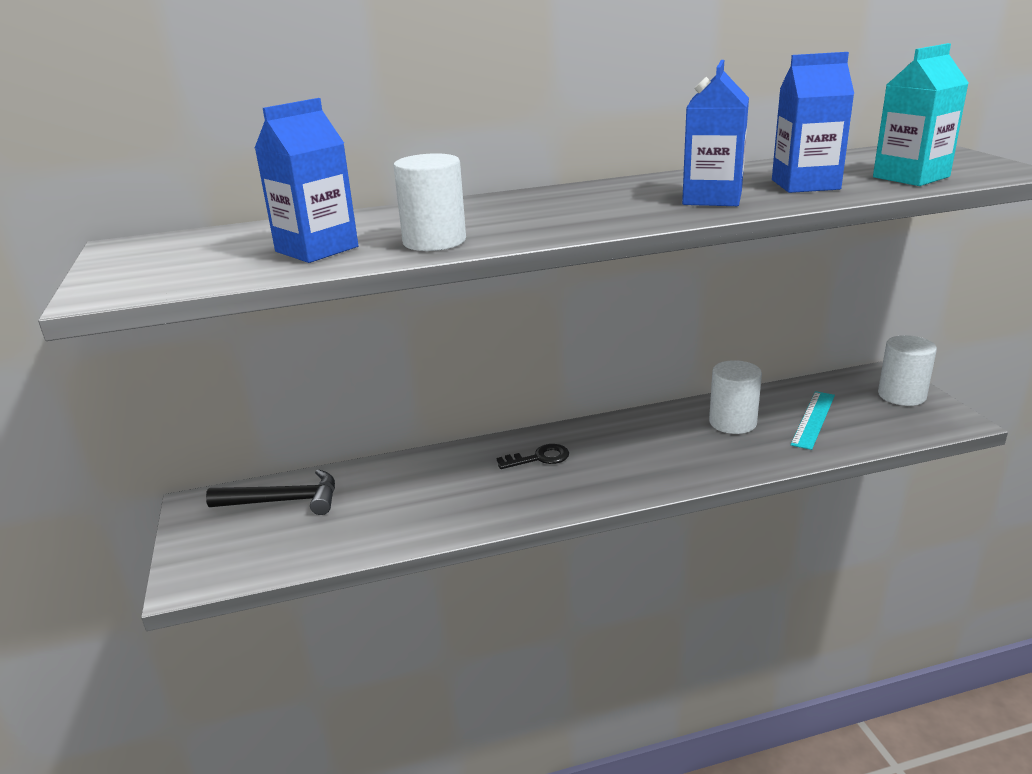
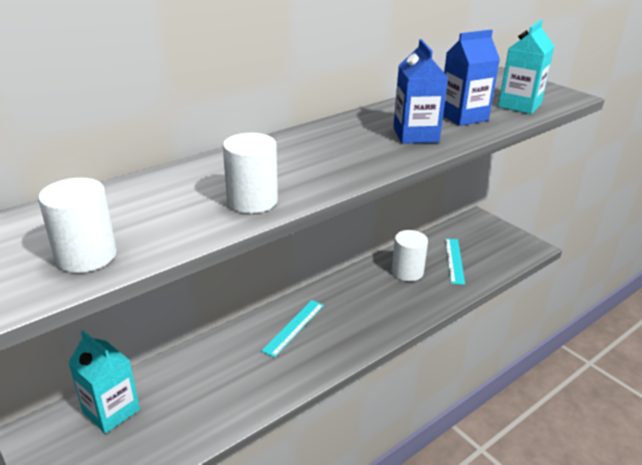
camera: 25 degrees left, 5 degrees up
black hammer [206,469,335,515] -> turquoise carton [68,331,140,434]
blue carton [255,98,358,263] -> none
black key [497,444,569,469] -> turquoise ruler [261,300,324,358]
white cylinder [878,335,937,406] -> white cylinder moved to [38,178,117,273]

